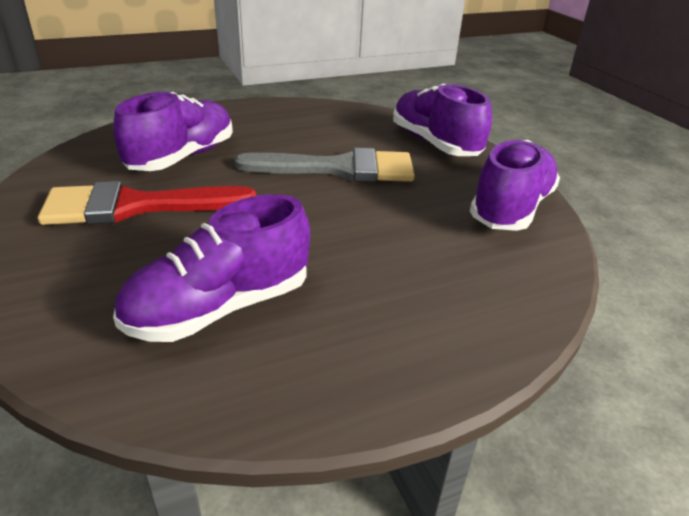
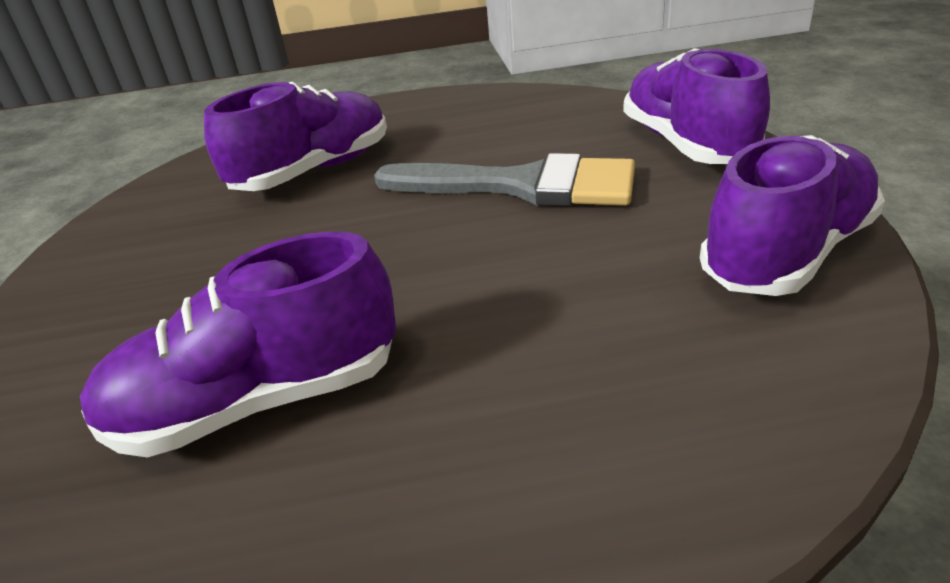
camera: 20 degrees right, 0 degrees up
red brush [38,181,256,225] -> none

